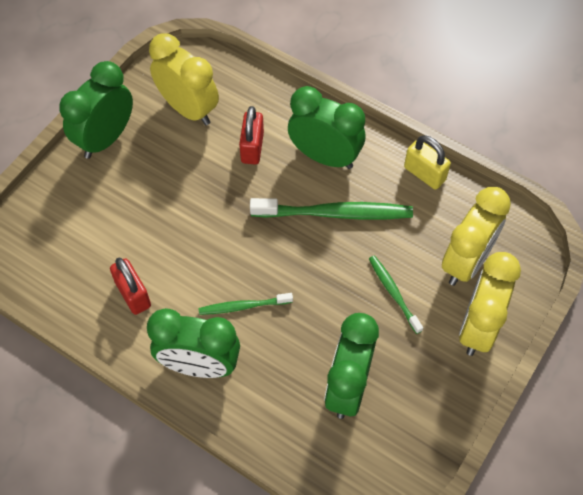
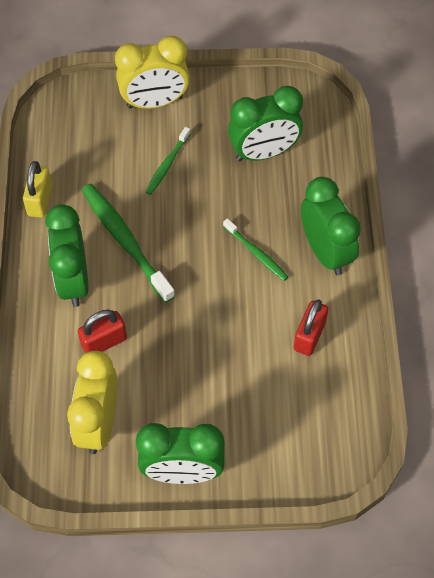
camera: 125 degrees left, 0 degrees up
yellow clock [442,187,511,286] -> none

